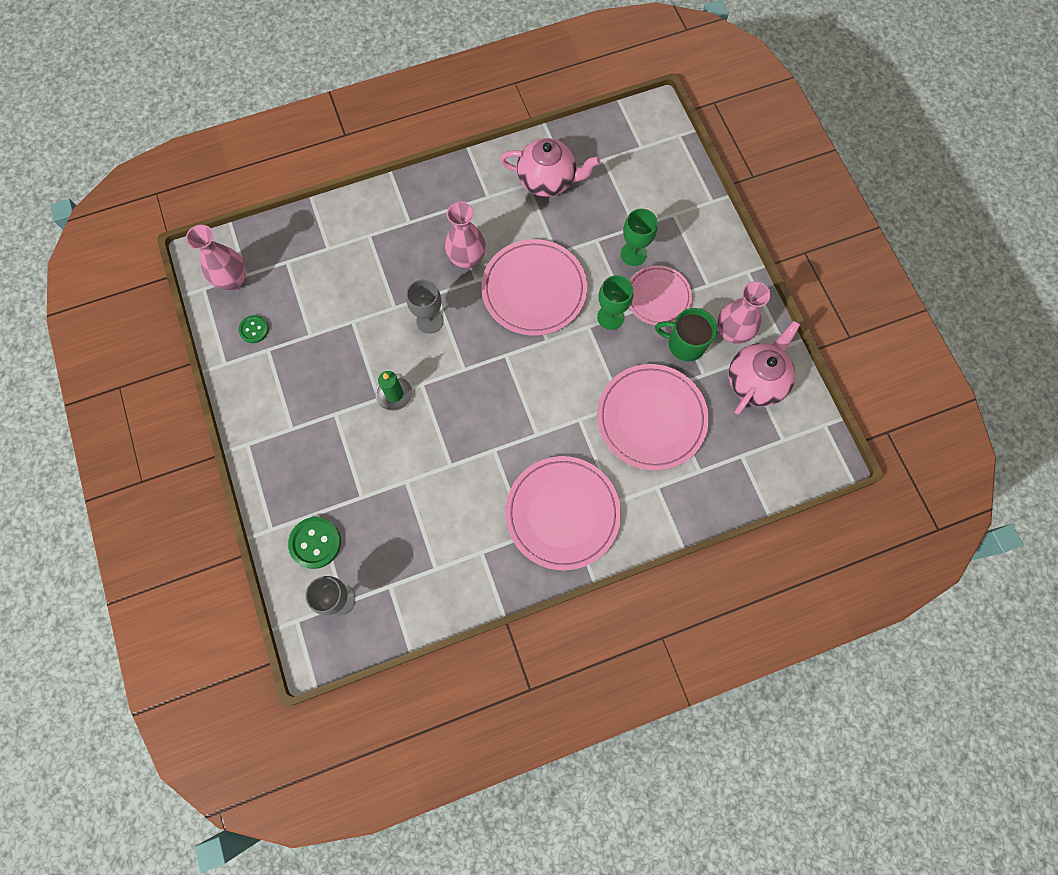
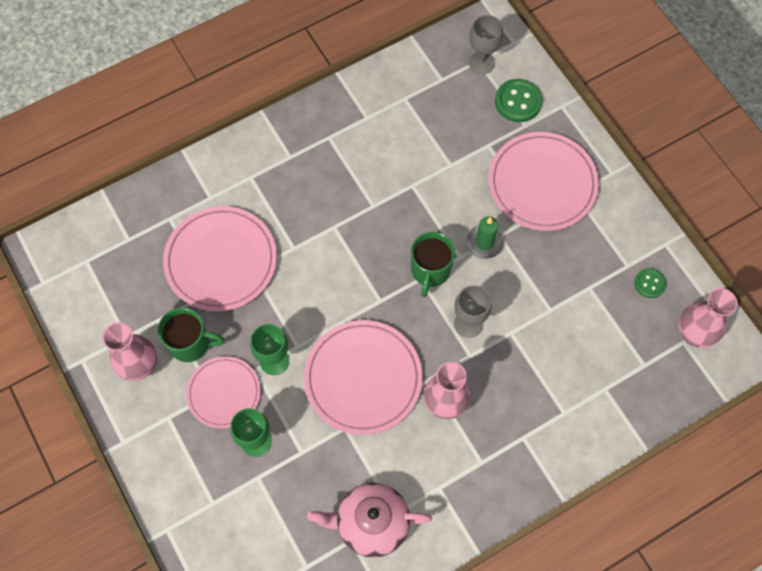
camera: 170 degrees right, 5 degrees down
pink plate [505,456,621,570] -> pink plate moved to [488,132,599,231]
pink teapot [729,321,800,415] -> none
none -> green mug [411,232,455,297]

